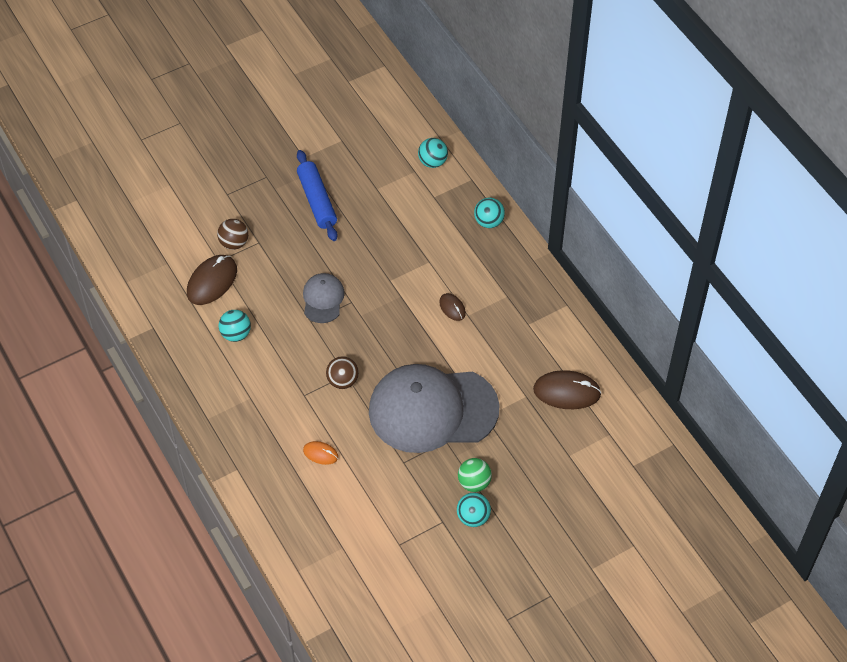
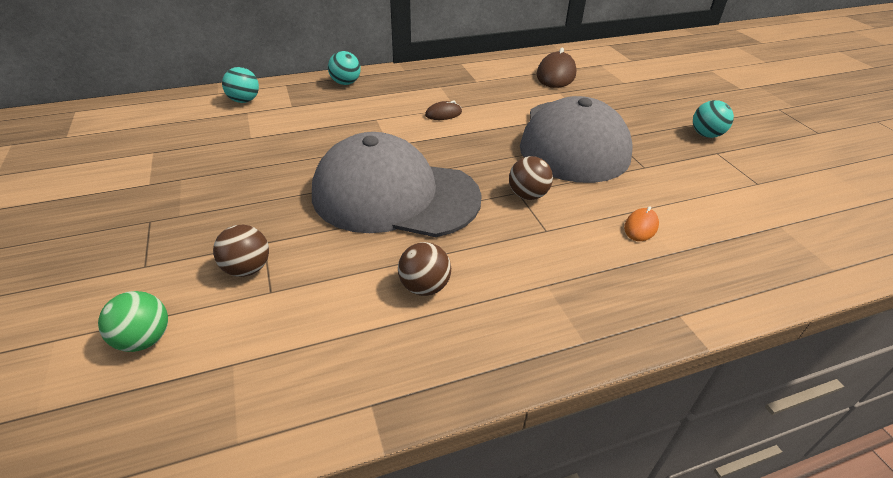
camera: 80 degrees left, 15 degrees down
brown mouse [187,255,237,305] -> none
turquoise ball [218,310,251,342] -> brown ball [398,242,451,296]
blue rolling pin [297,150,338,241] -> none
grey cap [303,273,345,323] -> grey cap [312,132,482,237], size x2.20
green ball [458,458,492,492] -> green ball moved to [98,291,168,352]

